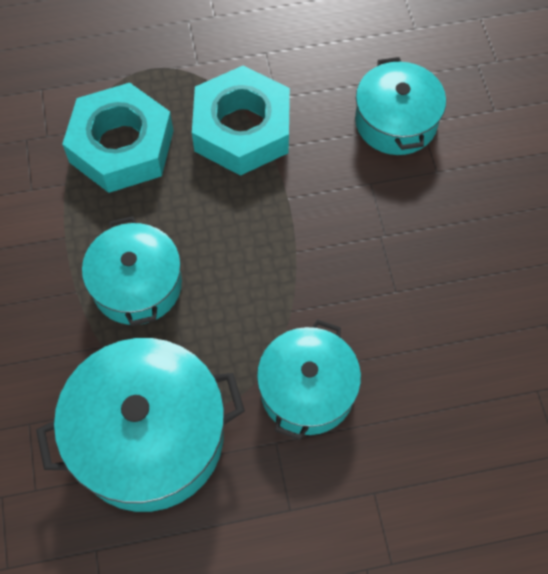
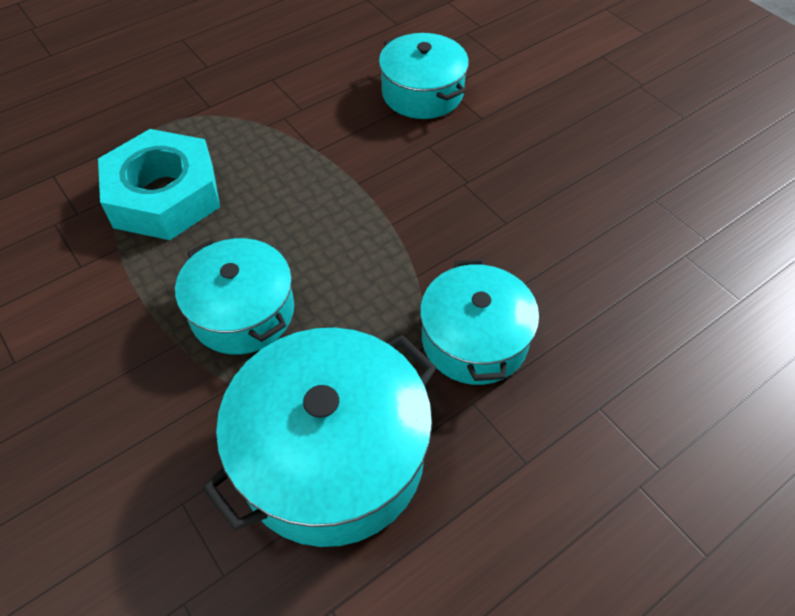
camera: 25 degrees left, 10 degrees down
turquoise nut [192,65,290,176] -> none

